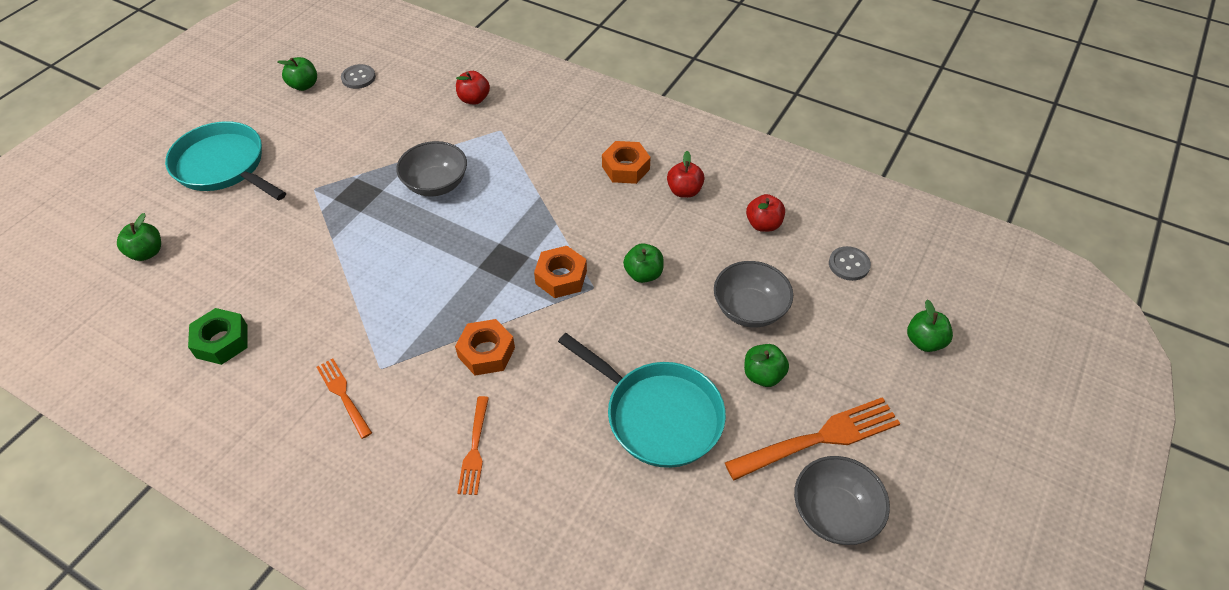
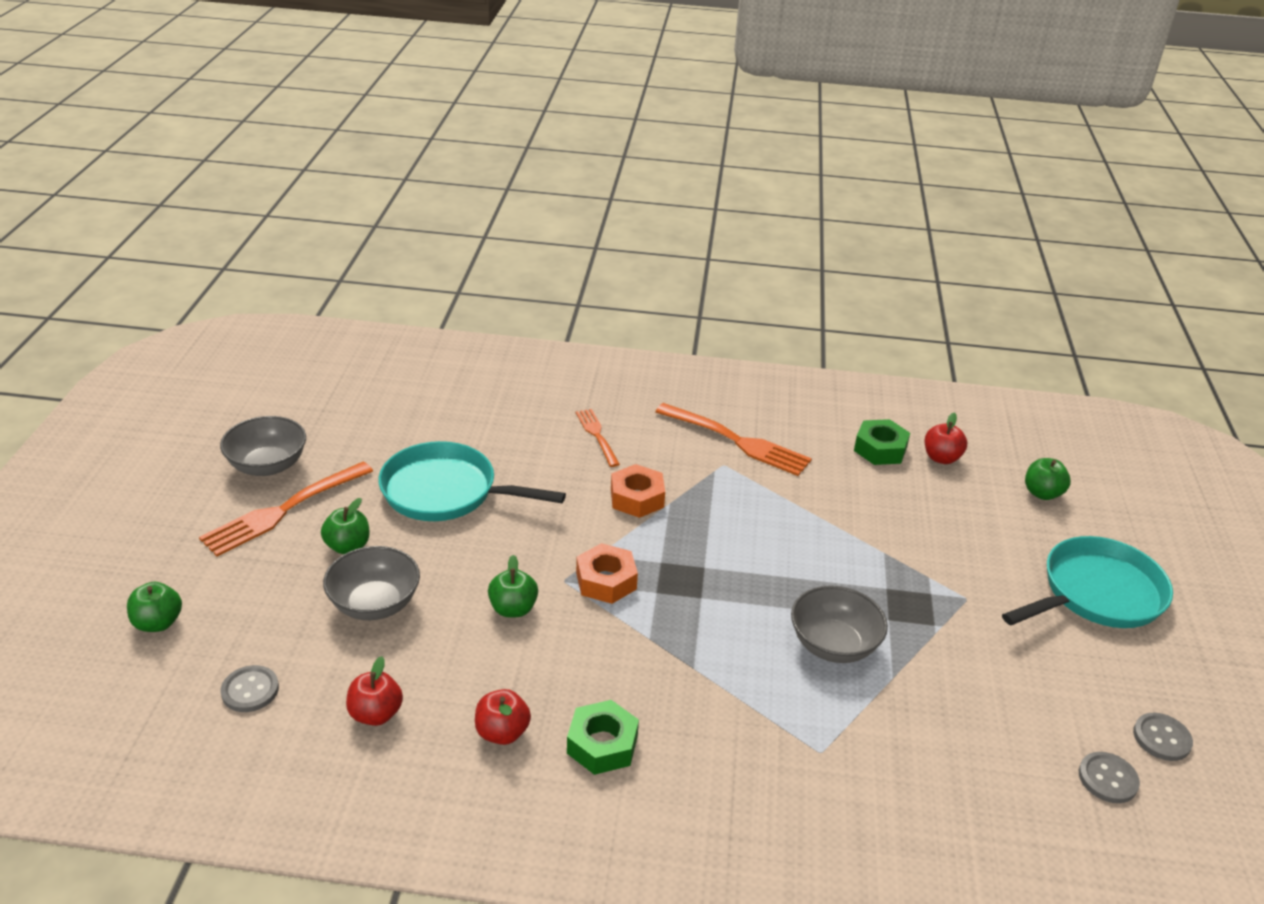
camera: 155 degrees right, 15 degrees down
turquoise pan [165,121,286,200] -> turquoise pan turned 45 degrees counterclockwise [1002,536,1173,628]
green apple [278,57,317,91] -> grey button [1133,713,1193,761]
orange fork [317,358,372,439] -> orange fork [655,403,812,476], size x1.73
red apple [456,71,490,105] -> red apple moved to [925,413,967,464]
orange nut [602,141,651,184] -> green nut [567,700,639,775]

